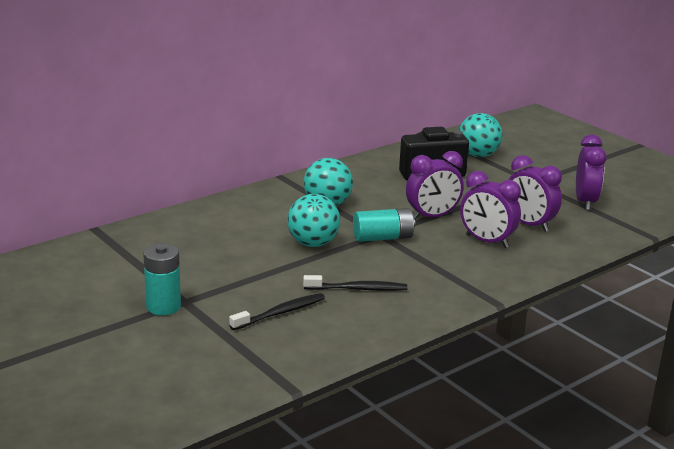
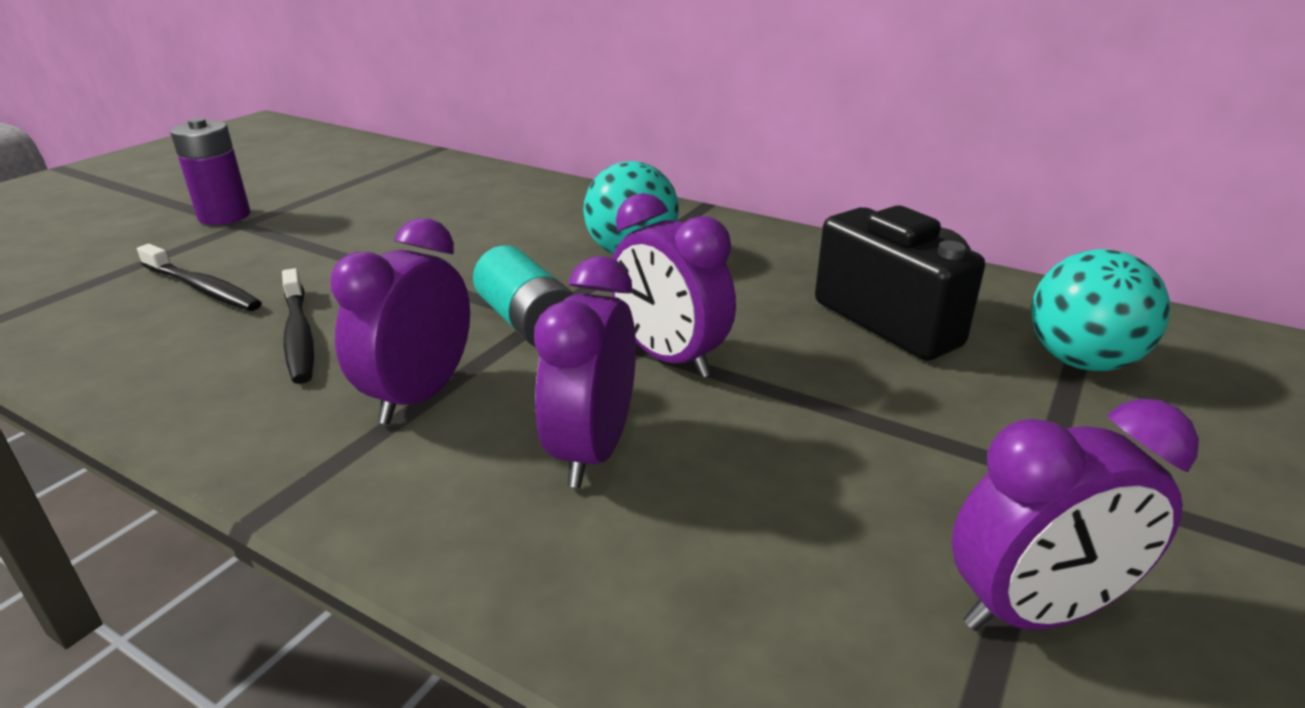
camera: 70 degrees right, 5 degrees up
turquoise battery [143,244,181,315] -> purple battery [170,118,251,225]
turquoise ball [287,194,340,247] -> none
purple clock [509,155,562,232] -> purple clock moved to [331,218,470,424]

